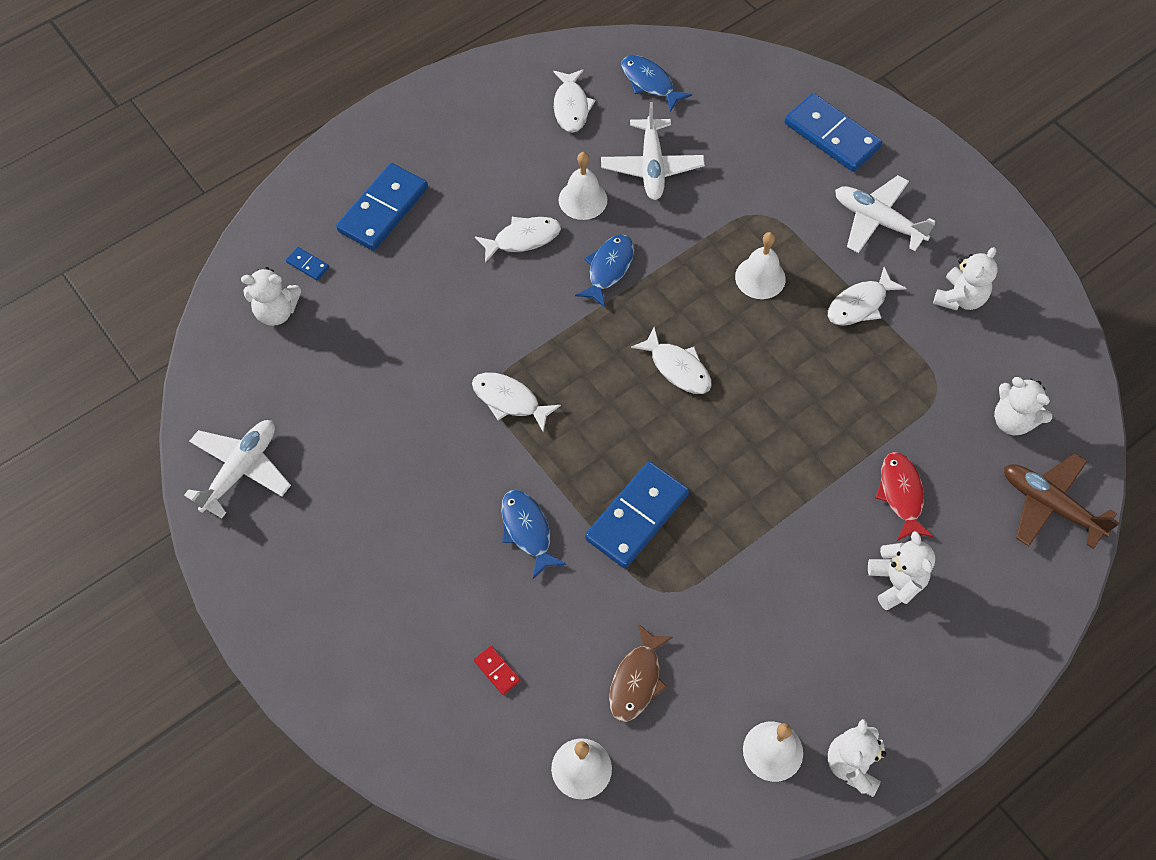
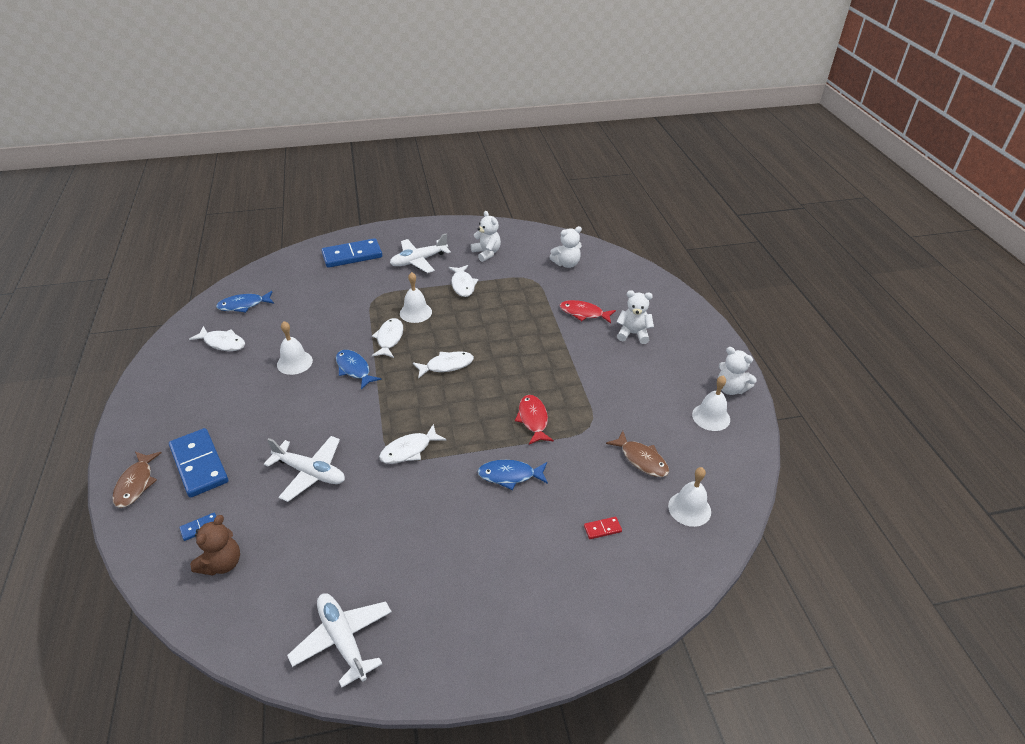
camera: 65 degrees left, 20 degrees down
white teddy bear [241,267,301,326] -> brown teddy bear [190,515,240,576]
white fish [475,217,561,263] -> white fish moved to [372,318,403,358]
blue domino [585,461,689,568] -> red fish [515,395,554,444]
white plane [601,102,705,200] -> white plane moved to [264,436,345,502]
brown plane [1004,453,1119,549] -> none
none -> brown fish [112,452,161,508]

